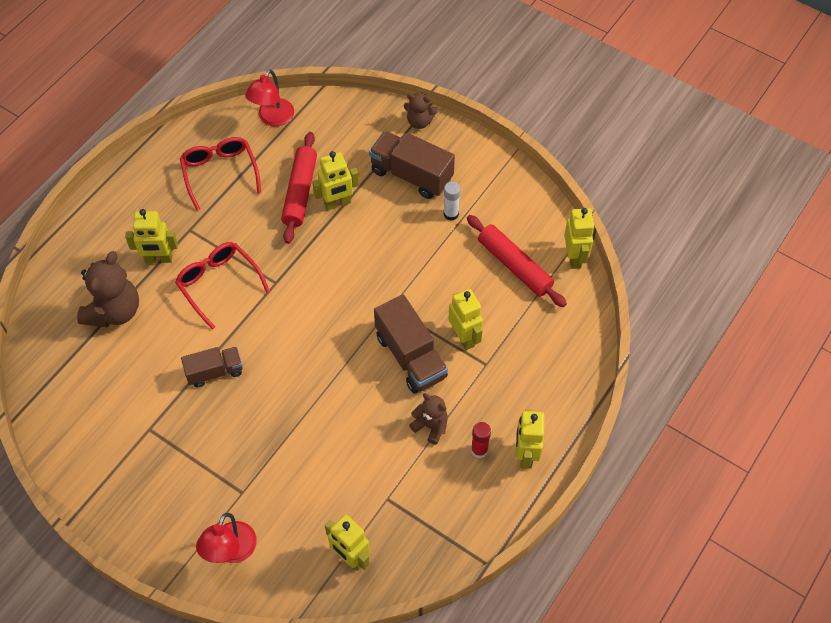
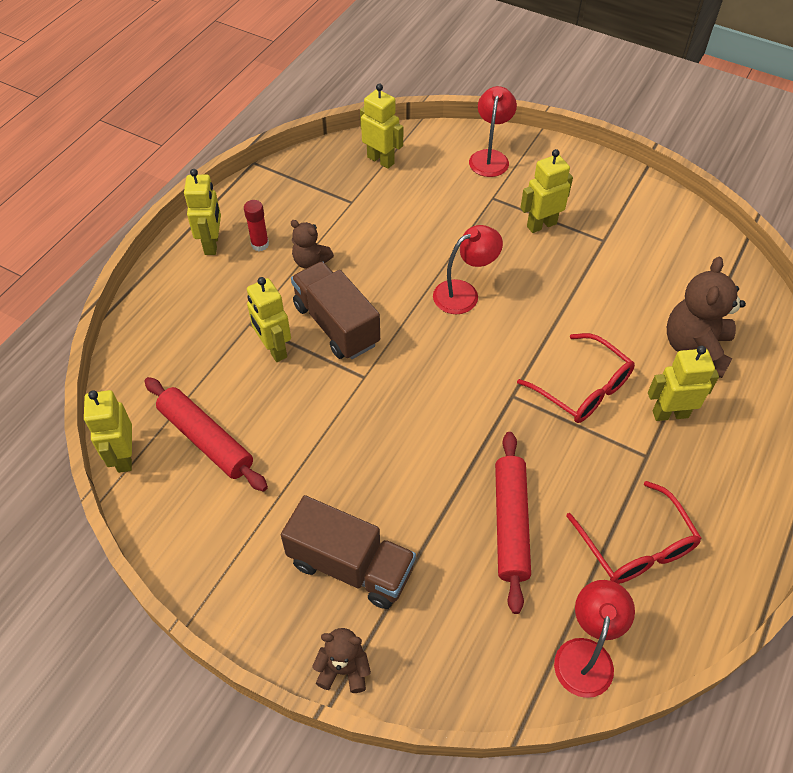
camera: 175 degrees right, 5 degrees down
brown truck [181,347,243,387] -> none
yellow robot [312,151,359,210] -> yellow robot moved to [520,149,573,233]
white glue stick [444,181,461,221] -> none
none -> red lamp [433,225,503,314]

